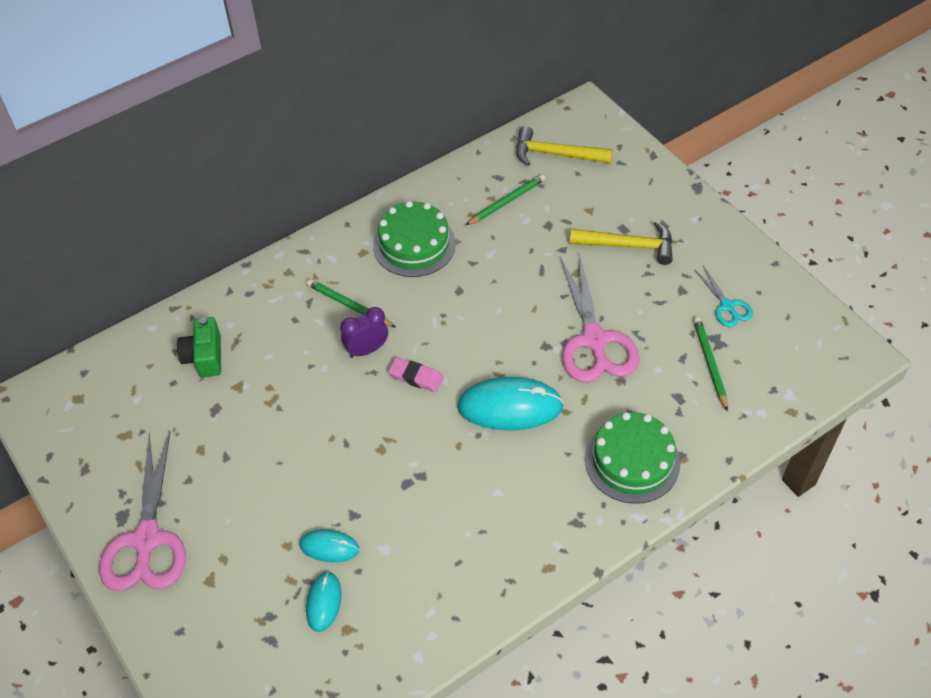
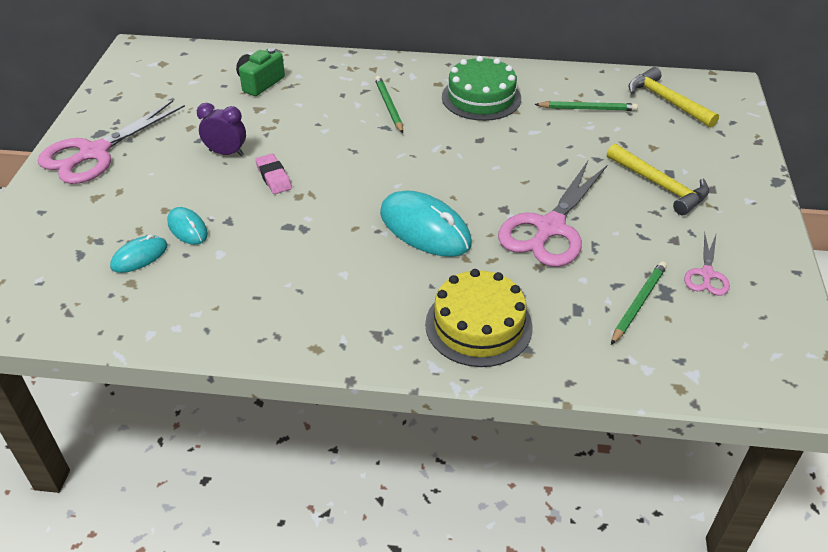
camera: 40 degrees right, 10 degrees down
purple clock [340,307,388,358] -> purple clock moved to [197,103,246,156]
pink eraser [388,357,443,392] -> pink eraser moved to [255,154,292,194]
green cake [585,412,680,504] -> yellow cake [425,269,533,367]
turquoise scissors [694,266,753,327] -> pink scissors [684,232,730,296]

